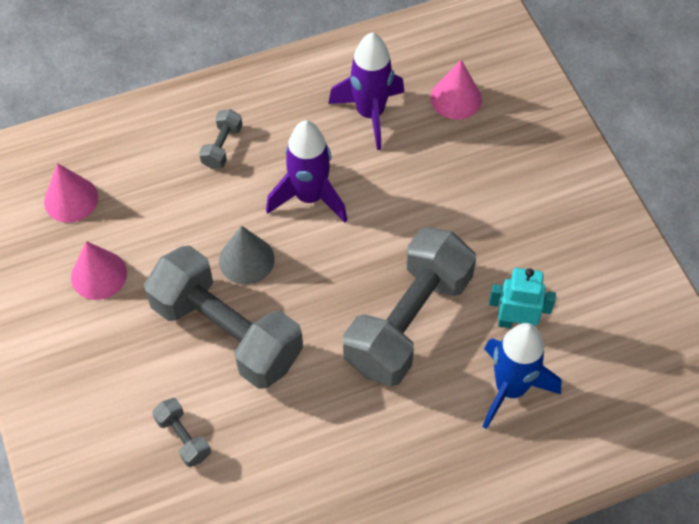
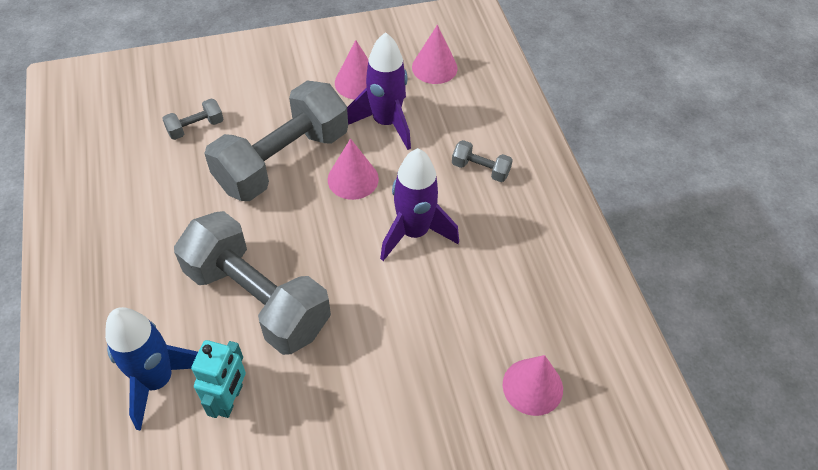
camera: 95 degrees right, 5 degrees down
grey cone [219,226,275,284] -> pink cone [328,139,379,200]
purple rocket [328,32,404,150] -> purple rocket moved to [347,32,411,150]

